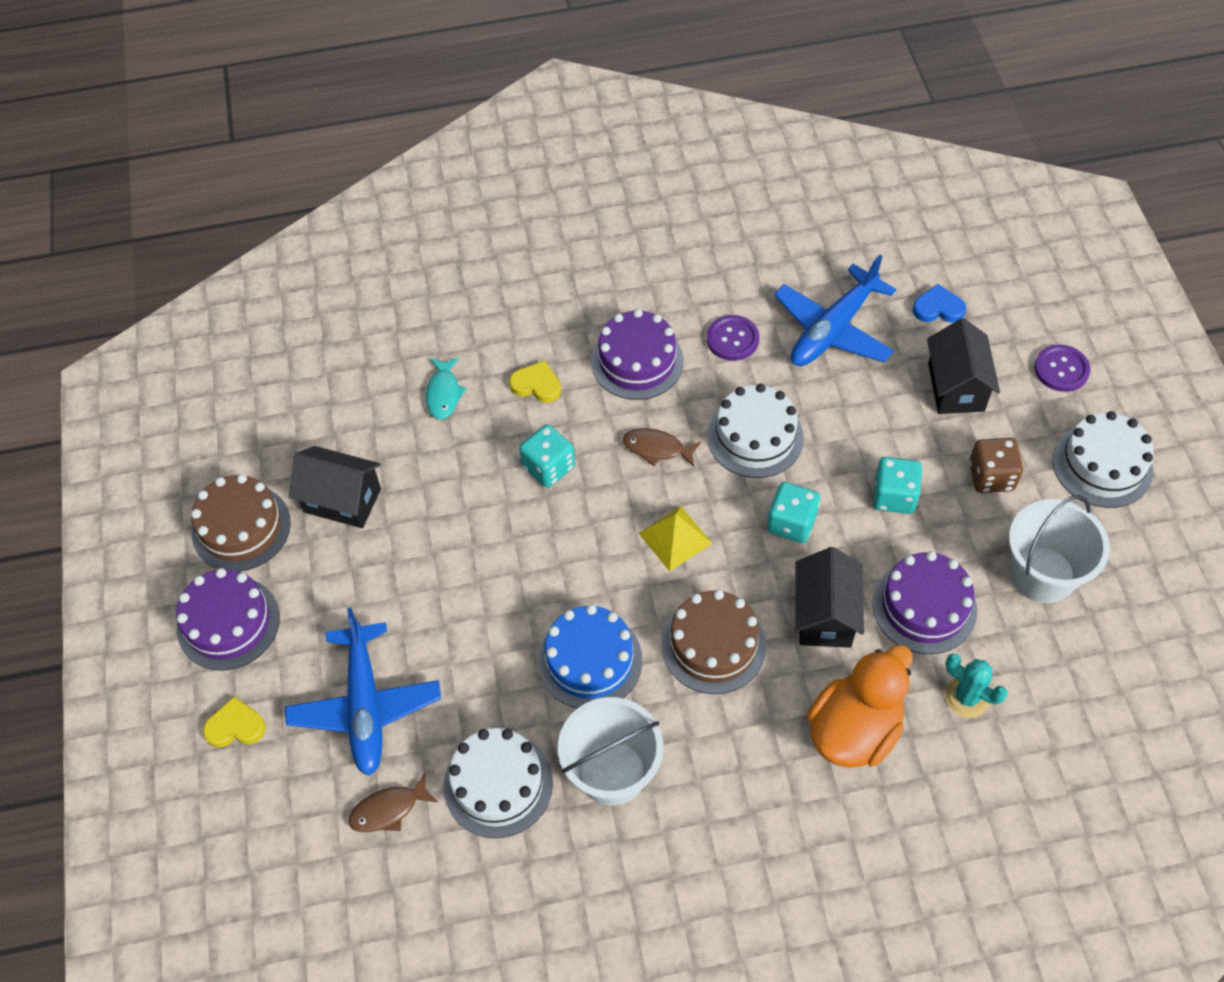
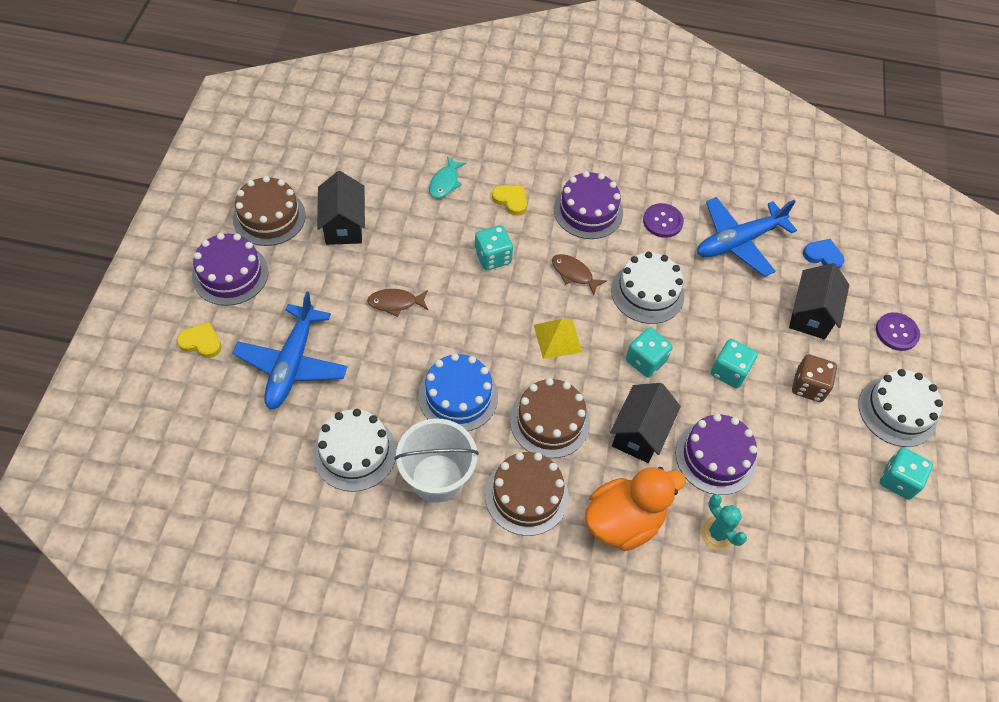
camera: 15 degrees right, 0 degrees up
black house [289,446,381,528] -> black house turned 45 degrees clockwise [317,171,365,245]
brown fish [348,773,438,832] -> brown fish moved to [367,289,428,317]
white bucket [1009,495,1110,603] -> none
none -> brown cake [485,452,569,536]
none -> turquoise dice [880,448,933,500]

